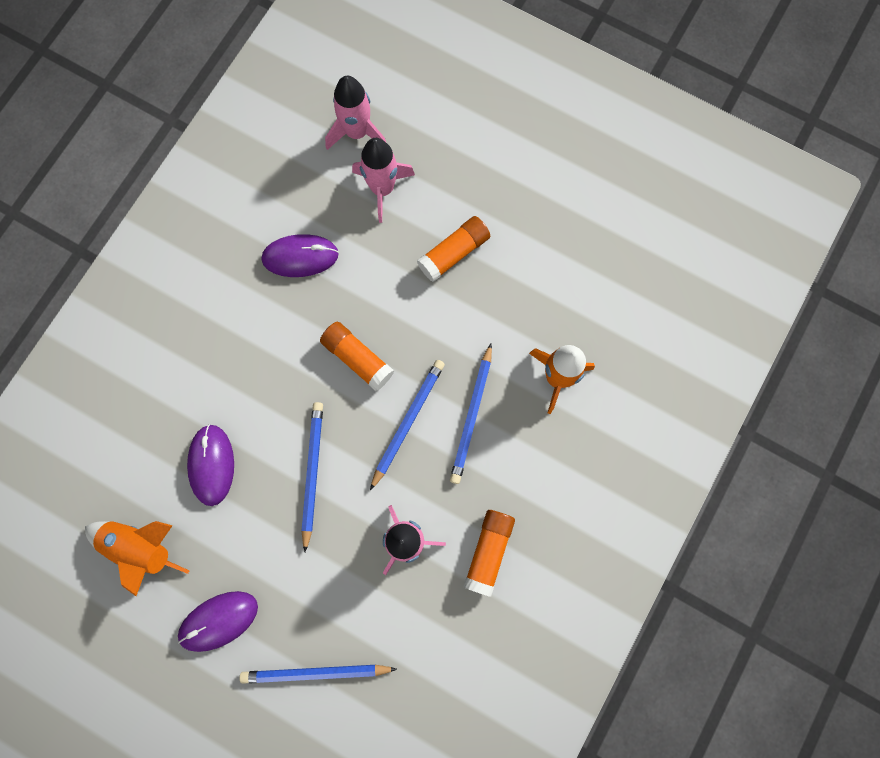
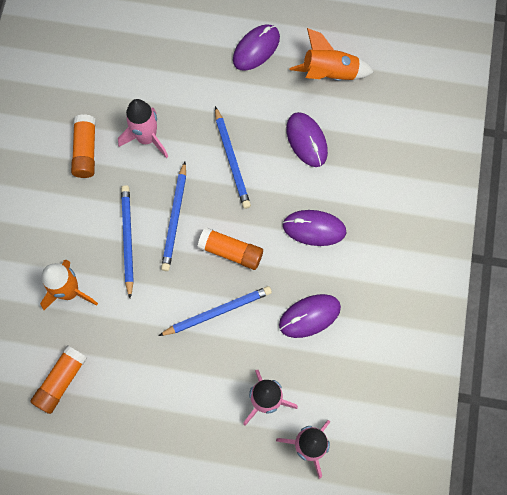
camera: 160 degrees right, 5 degrees down
blue pencil [239,665,397,684] -> blue pencil moved to [158,286,272,336]
orange glue stick [417,216,490,282] -> orange glue stick moved to [30,345,87,414]
none -> purple mouse [283,210,346,246]

